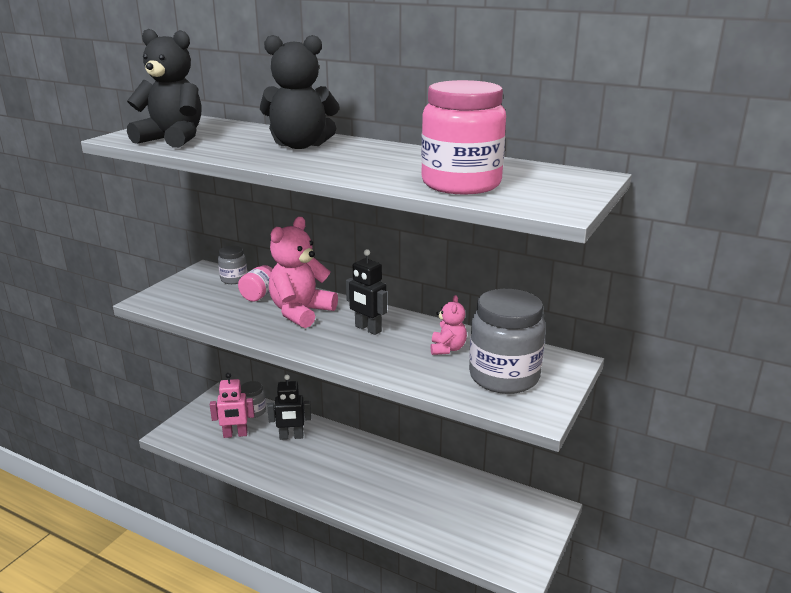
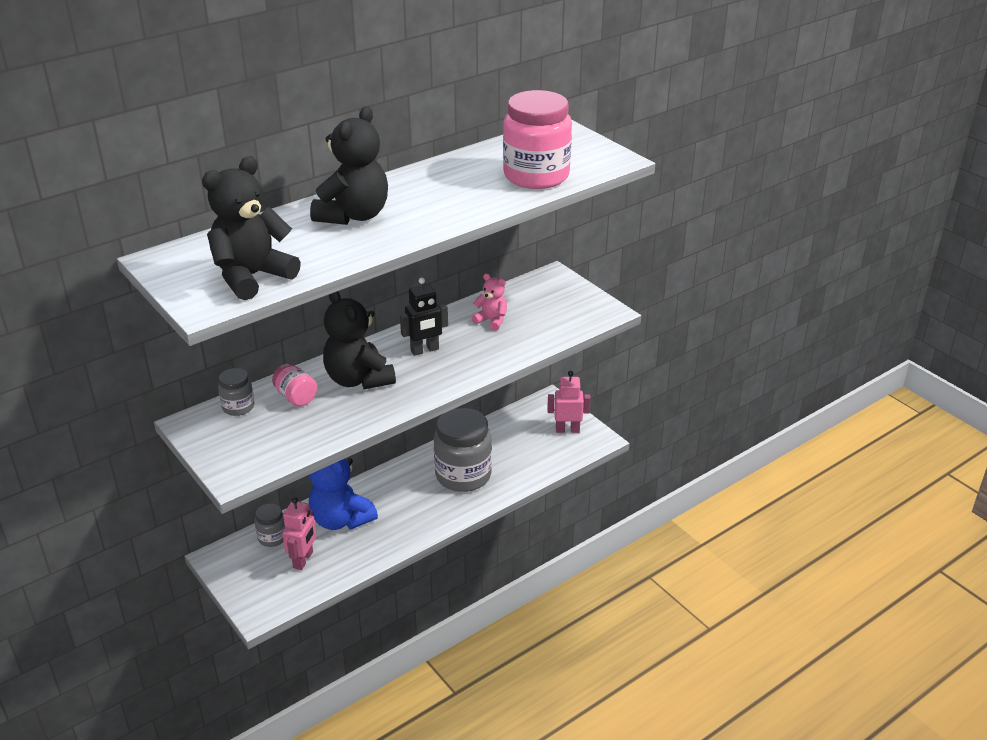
camera: 65 degrees left, 10 degrees up
black robot [267,375,311,440] -> blue teddy bear [309,458,378,530]
pink teddy bear [269,217,338,328] -> black teddy bear [323,291,396,389]
grey jar [469,289,546,394] -> grey jar moved to [434,408,492,492]
none -> pink robot [547,371,591,433]

